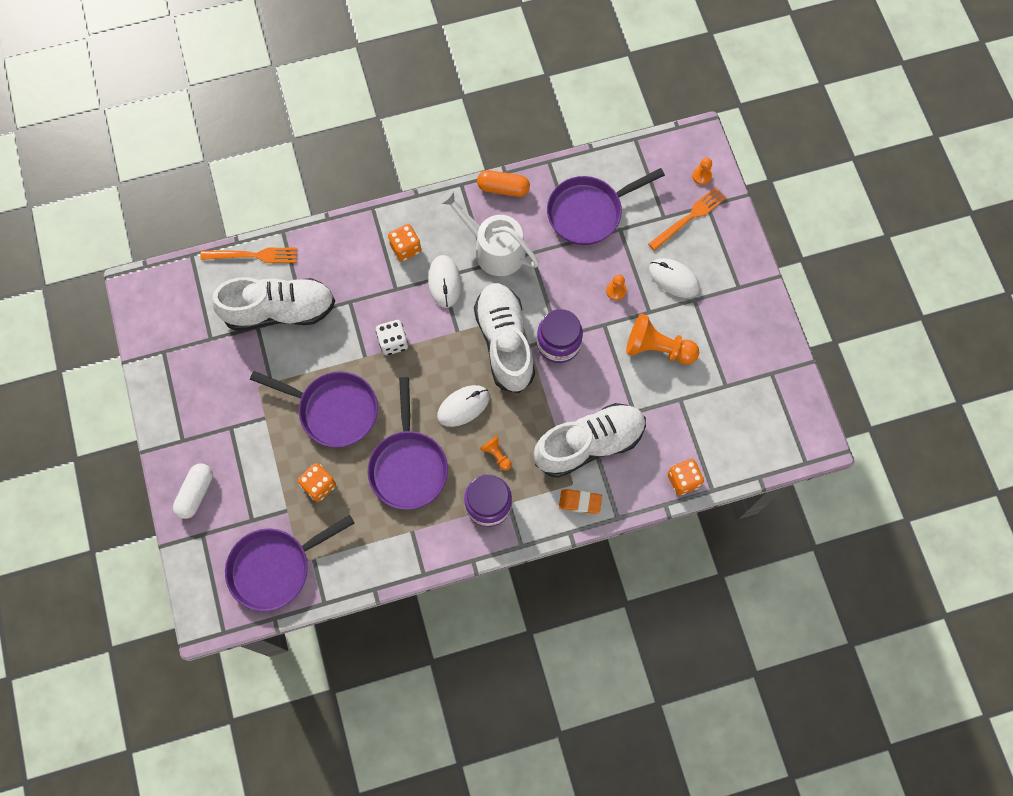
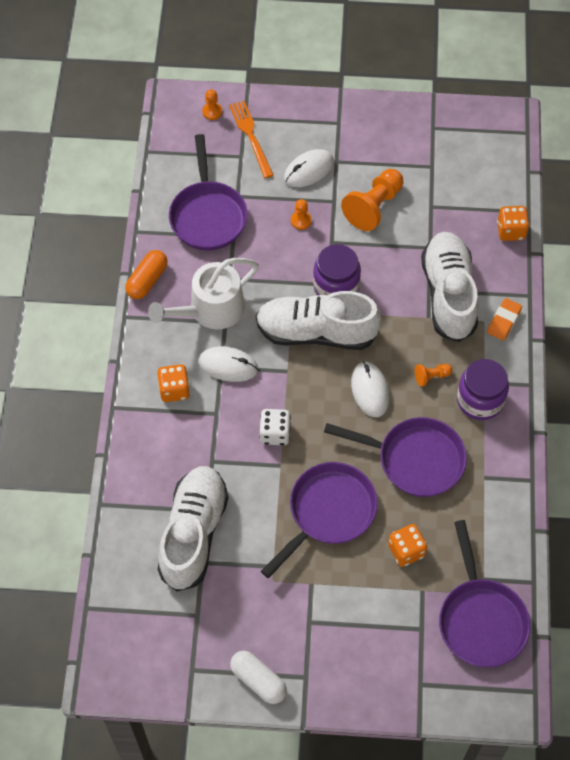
camera: 70 degrees left, 10 degrees down
white capsule [173,464,213,519] -> white capsule moved to [230,651,287,704]
orange fork [200,248,297,263] -> none

